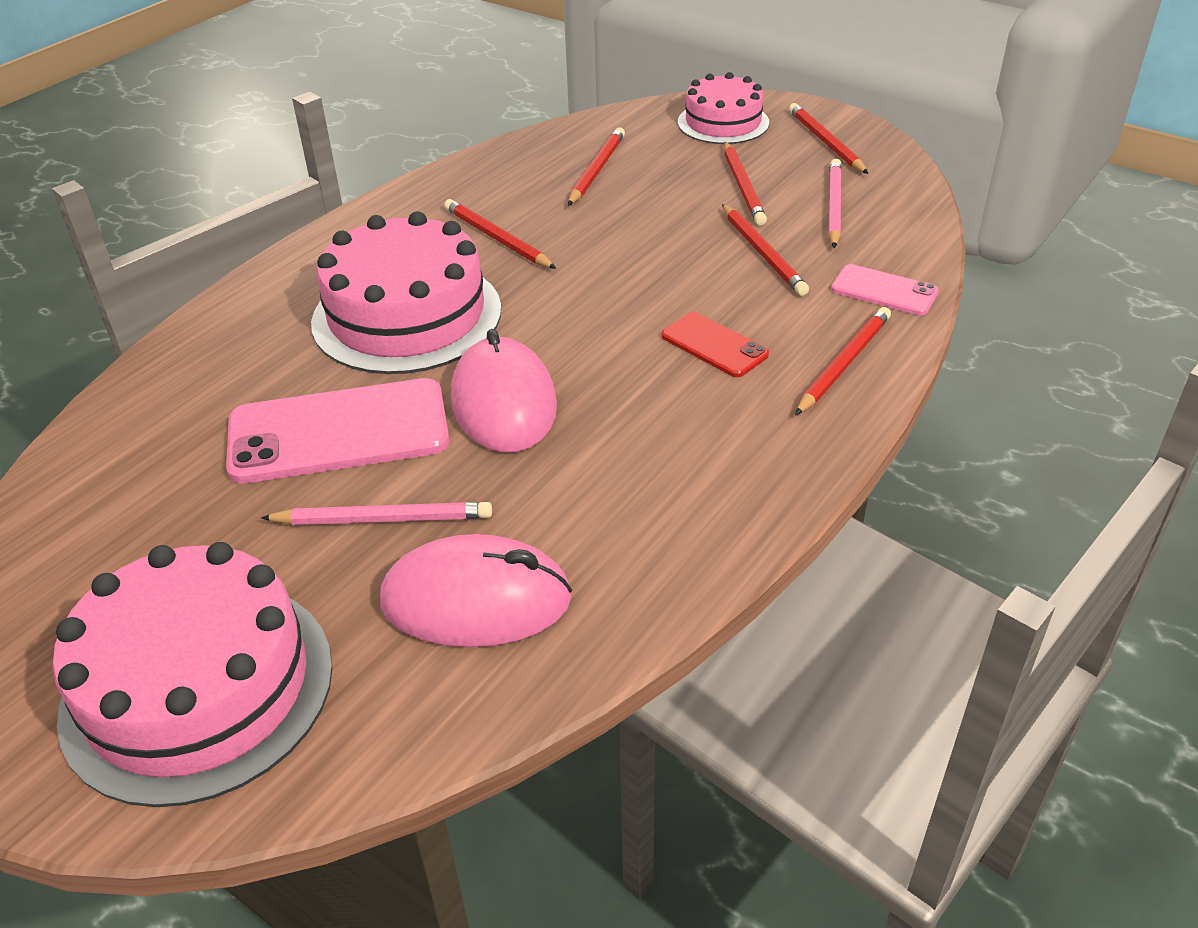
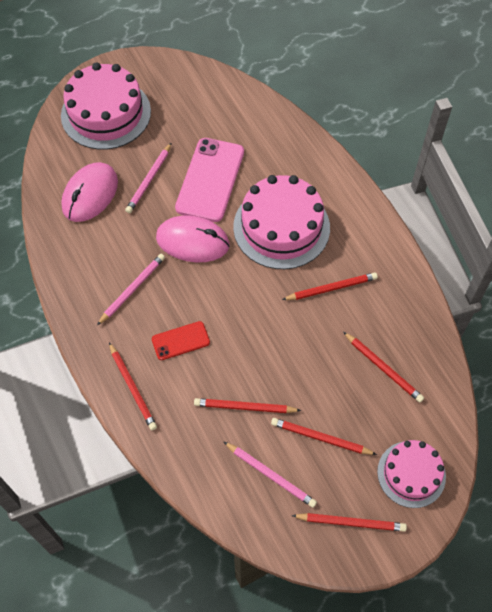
camera: 115 degrees right, 20 degrees up
pink phone [831,264,939,315] -> none
none -> pink pencil [97,254,165,325]

